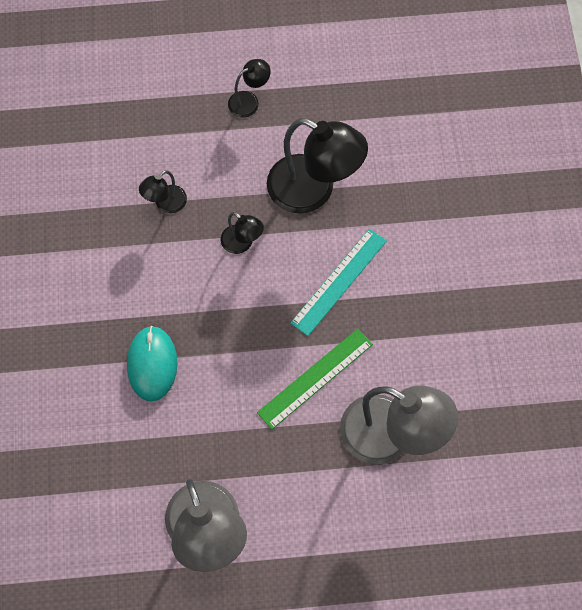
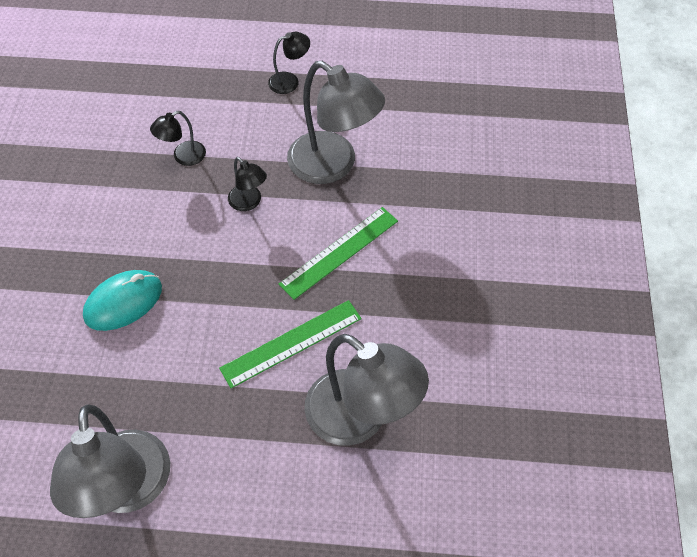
camera: 10 degrees right, 10 degrees down
turquoise mouse [127,326,177,402] -> turquoise mouse turned 45 degrees clockwise [83,270,162,331]
black lamp [267,118,368,214] -> grey lamp [287,61,385,184]
turquoise ruler [290,228,387,336] -> green ruler [279,207,398,300]

